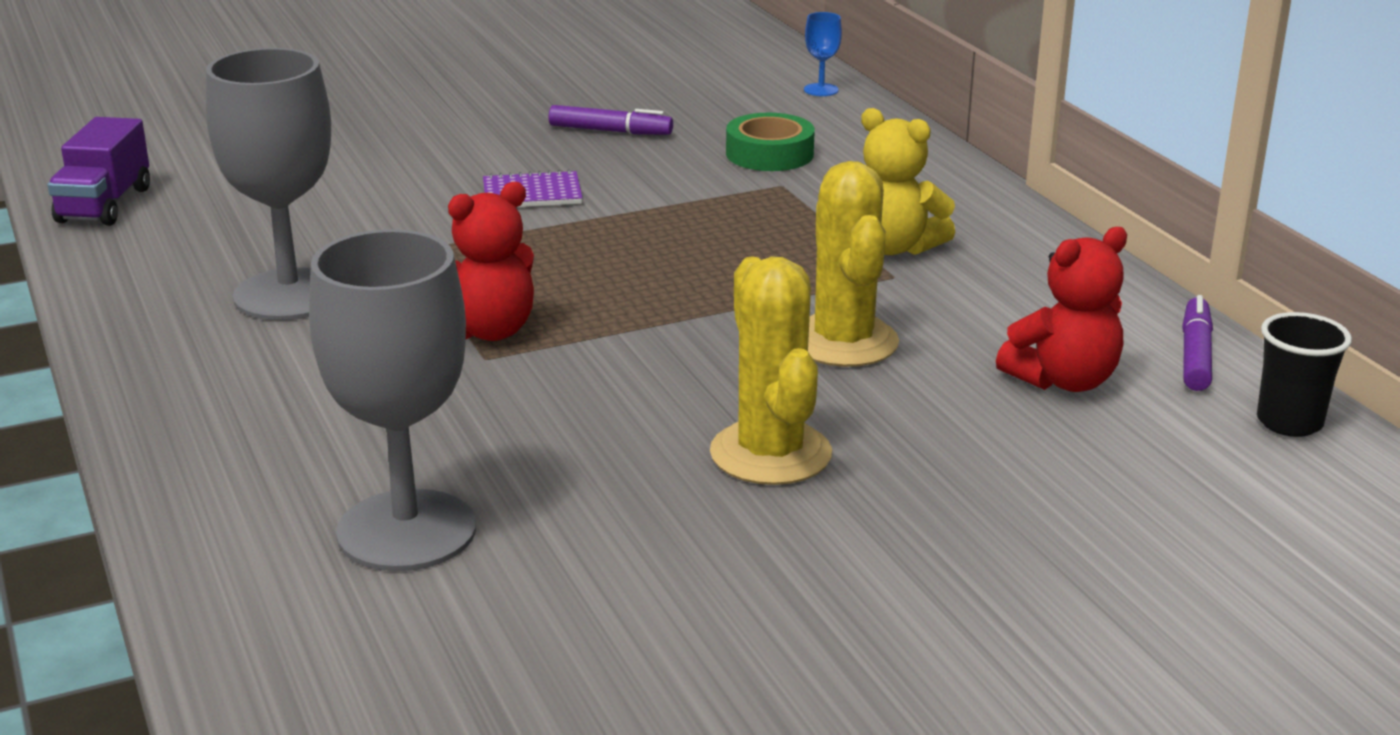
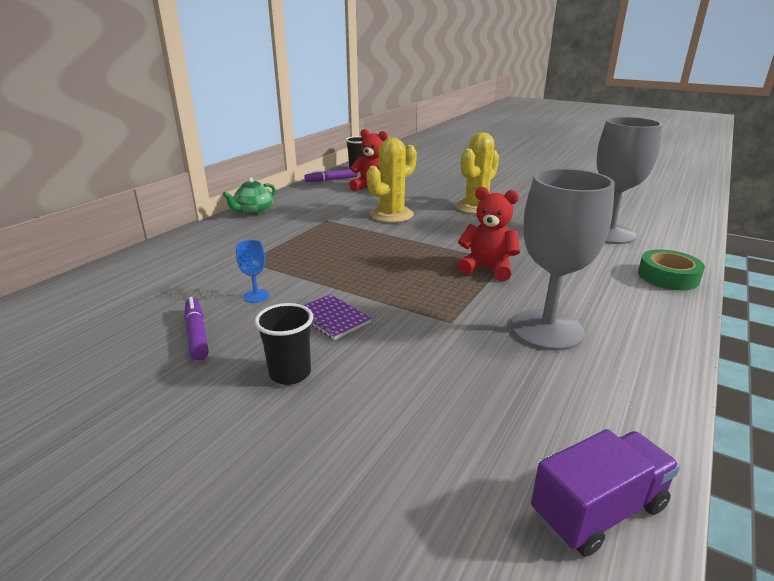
camera: 125 degrees left, 0 degrees up
green tape [726,113,815,171] -> green tape moved to [638,249,705,290]
blue goblet [804,12,842,96] -> blue goblet moved to [236,240,269,303]
yellow teddy bear [861,108,955,255] -> none
none -> green teapot [222,178,276,215]
none -> black cup [254,303,313,385]

